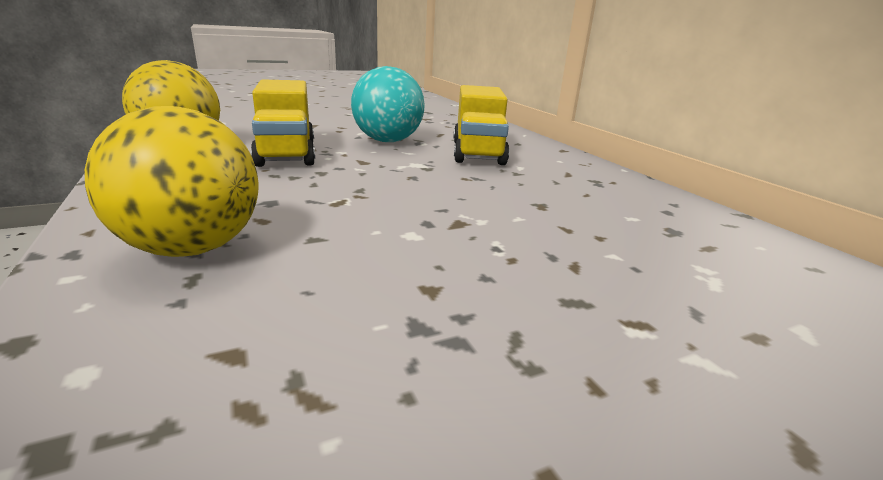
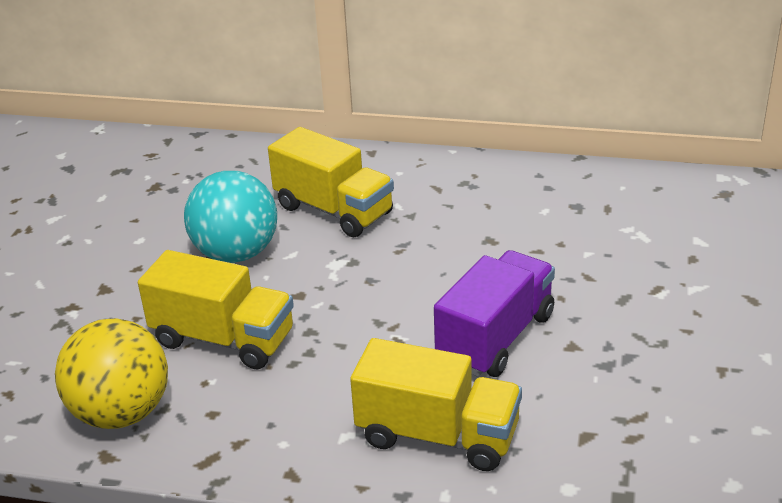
camera: 50 degrees left, 10 degrees up
yellow ball [85,106,258,257] -> yellow truck [350,338,522,471]
none -> purple truck [434,250,555,377]

